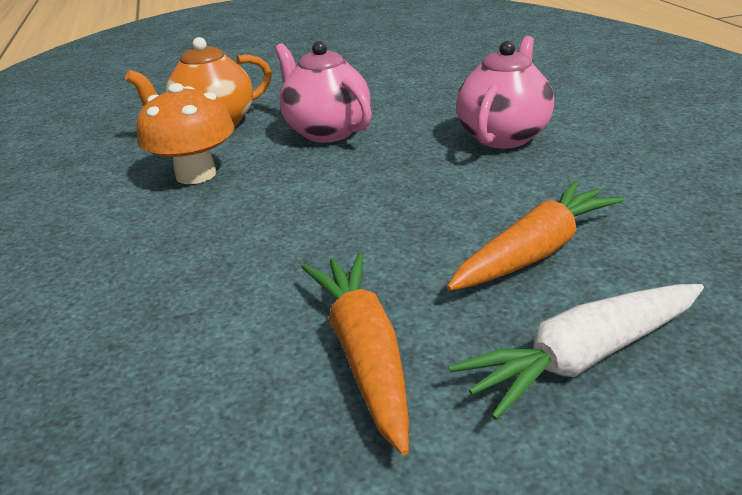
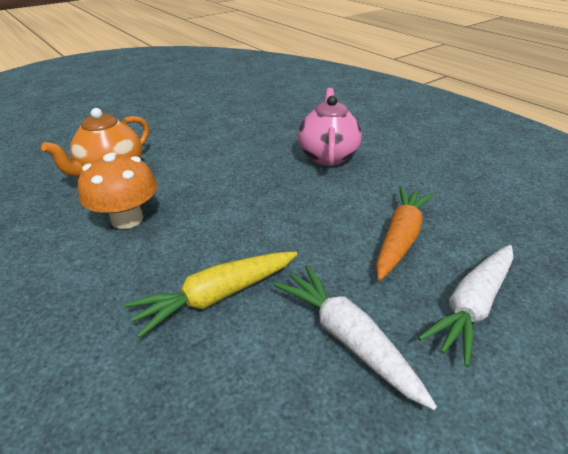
camera: 25 degrees left, 5 degrees up
pink teapot [275,41,372,143] -> none
orange carrot [301,253,409,455] -> white carrot [274,265,437,410]
none -> yellow carrot [124,252,297,338]

